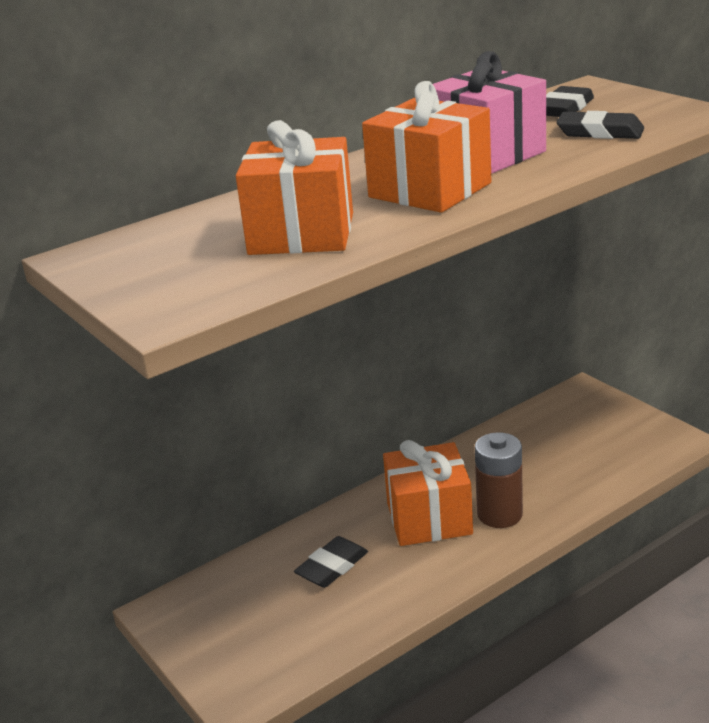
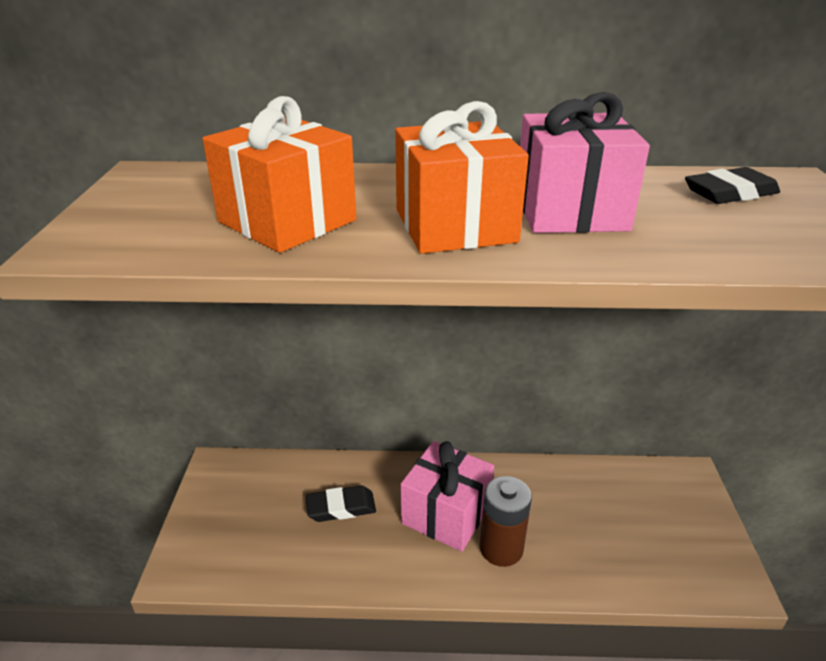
camera: 35 degrees right, 5 degrees up
orange gift [383,440,473,546] -> pink gift [401,441,494,552]
black eraser [556,111,644,139] -> none

